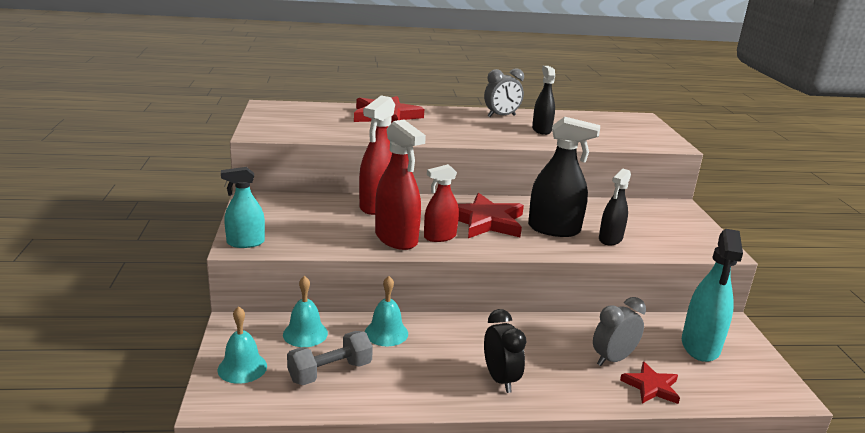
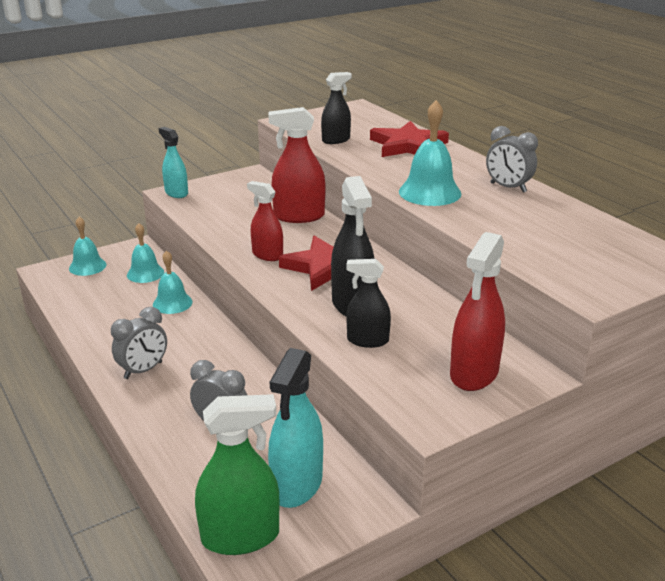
camera: 65 degrees right, 5 degrees up
grey dumbbell [287,331,373,385] -> none
red spray bottle [375,119,426,250] -> red spray bottle moved to [450,232,505,391]
black clock [484,309,526,393] -> grey clock [111,307,167,379]
black spray bottle [532,66,555,135] -> black spray bottle moved to [321,72,352,144]
red star [620,362,680,404] -> none
turquoise spray bottle [682,229,743,362] -> turquoise spray bottle turned 60 degrees counterclockwise [268,348,323,508]
none -> green spray bottle [195,394,280,555]
none -> turquoise bell [399,100,462,206]

